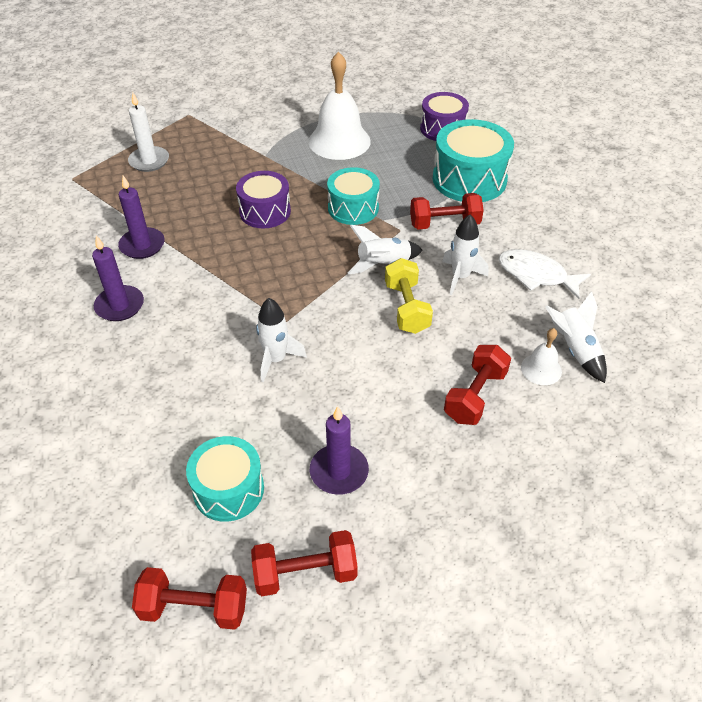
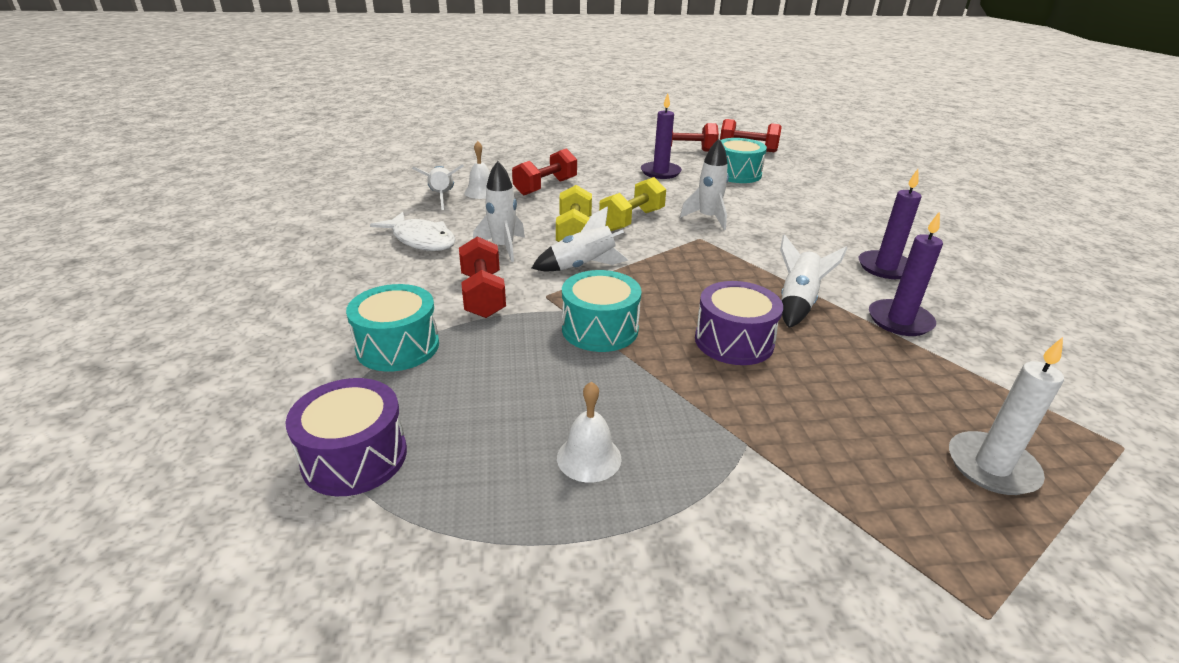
camera: 170 degrees left, 15 degrees down
white bell [309,52,371,160] -> white bell [557,381,622,483], size x0.48
red dumbbell [410,193,484,230] -> red dumbbell turned 75 degrees clockwise [459,236,506,318]
turquoise drum [433,119,514,202] -> turquoise drum [346,284,439,372], size x0.66
none -> yellow dumbbell [599,177,666,231]
none -> white rocket [780,234,848,328]

